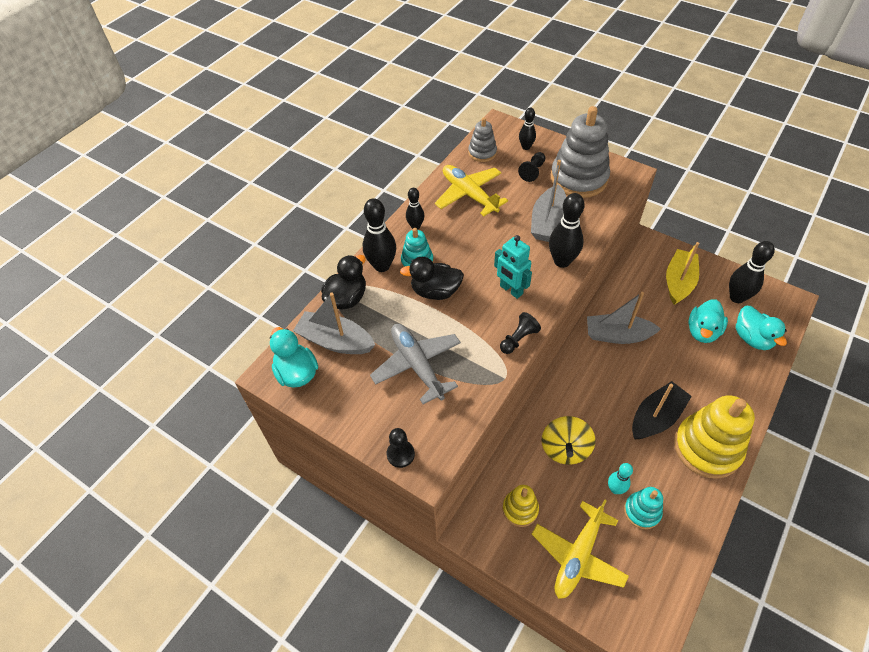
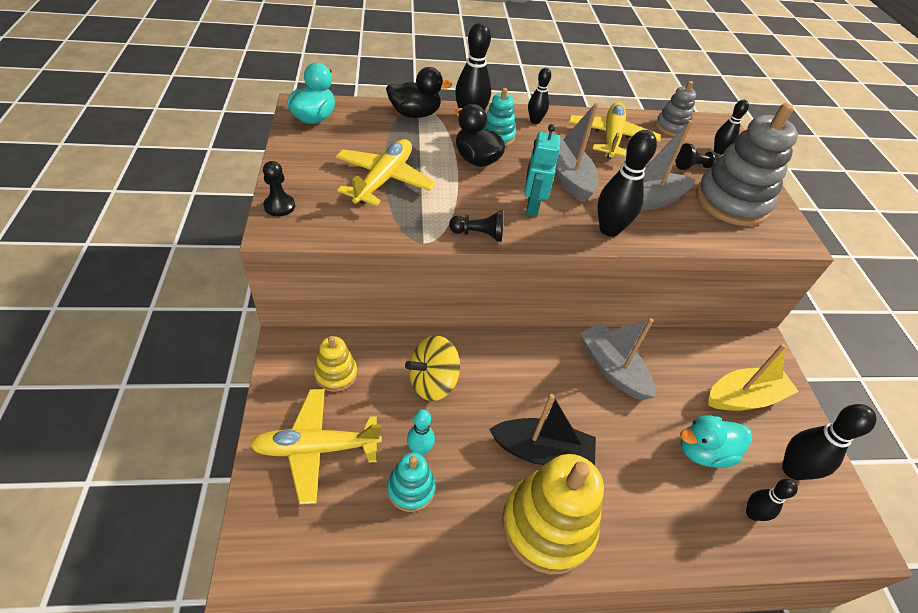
camera: 45 degrees right, 5 degrees down
grey boat [293,293,375,354] -> grey boat moved to [555,103,598,203]
grey plane [370,324,461,404] -> yellow plane [335,139,436,206]
turquoise duck [736,306,787,350] -> black bowling pin [746,479,798,521]

